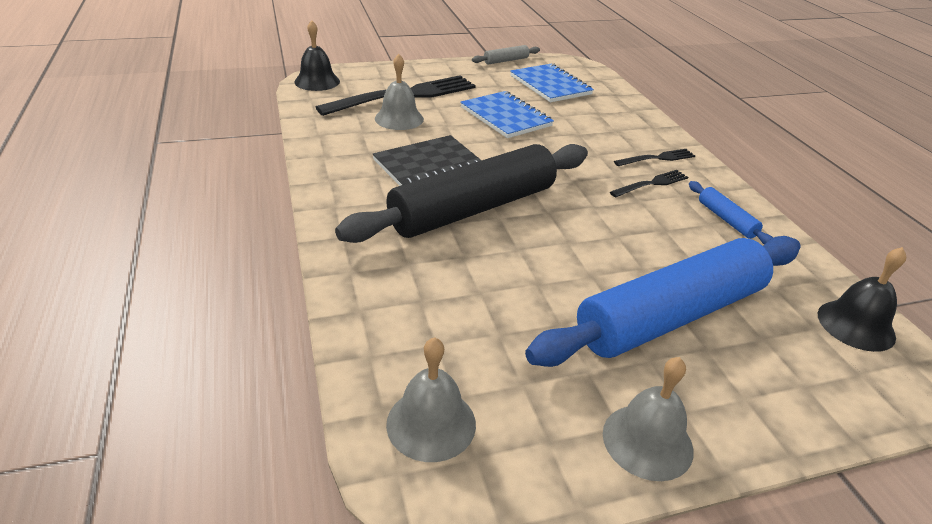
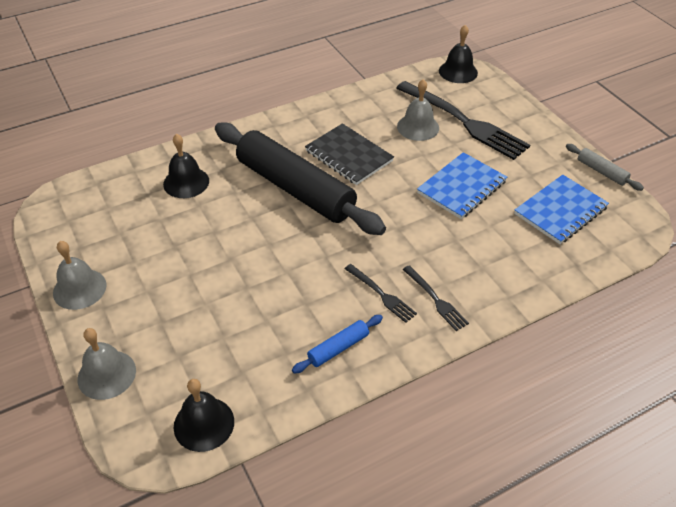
camera: 80 degrees right, 10 degrees up
grey bell [386,337,476,462] -> grey bell moved to [78,328,136,400]
blue rolling pin [525,236,800,367] -> none
none -> black bell [163,134,209,198]

